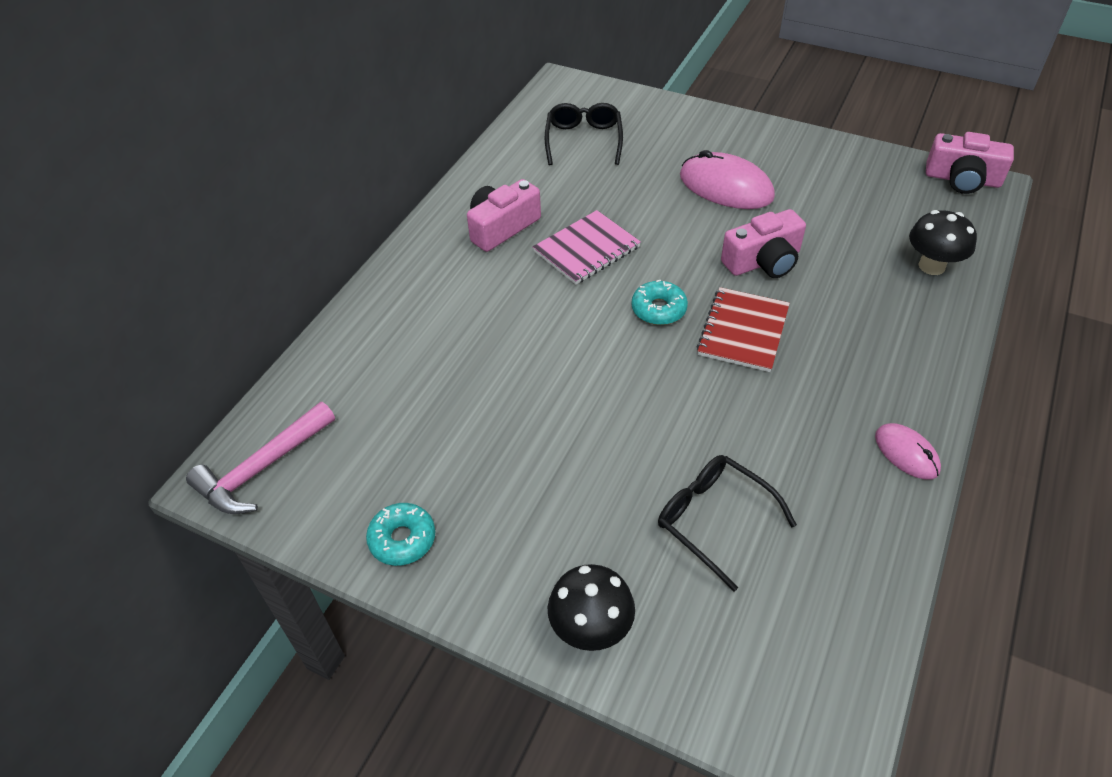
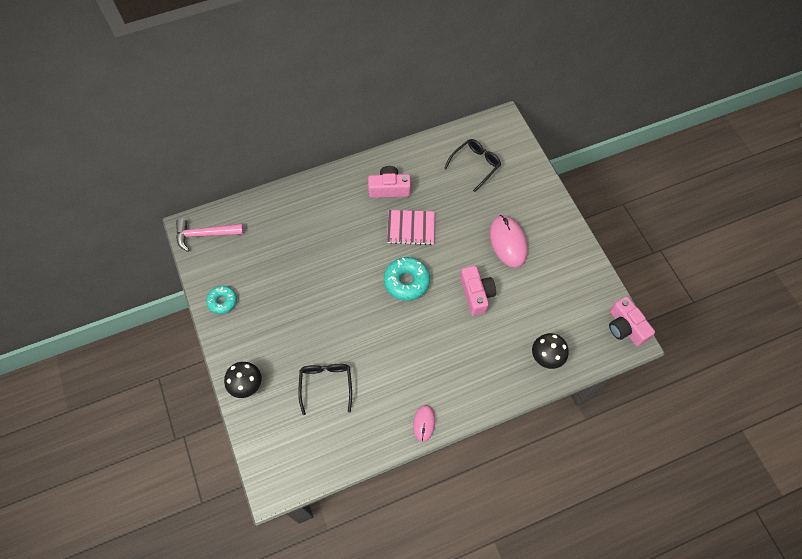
camera: 40 degrees right, 15 degrees up
turquoise donut [631,280,688,325] -> turquoise donut [384,257,430,301], size x1.57
red notebook [697,287,790,372] -> none
pink camera [721,209,806,278] -> pink camera turned 120 degrees counterclockwise [460,266,496,316]

